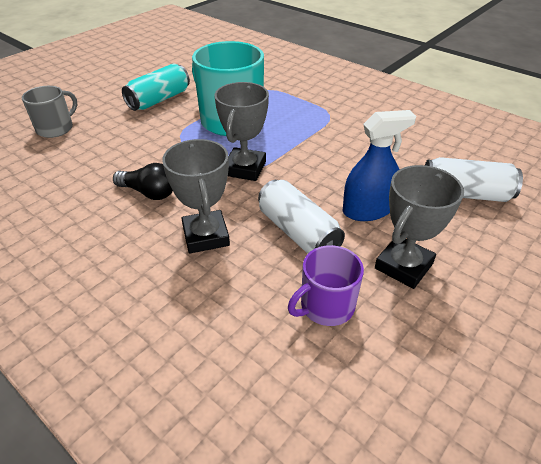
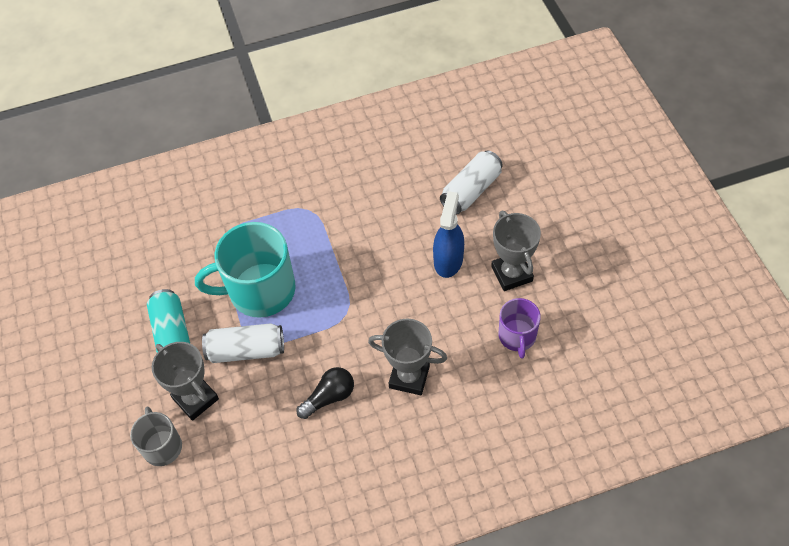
camera: 55 degrees left, 15 degrees up
grey trophy [215,82,269,181] -> grey trophy moved to [152,342,219,421]
white can [258,180,345,254] -> white can moved to [202,323,284,363]

